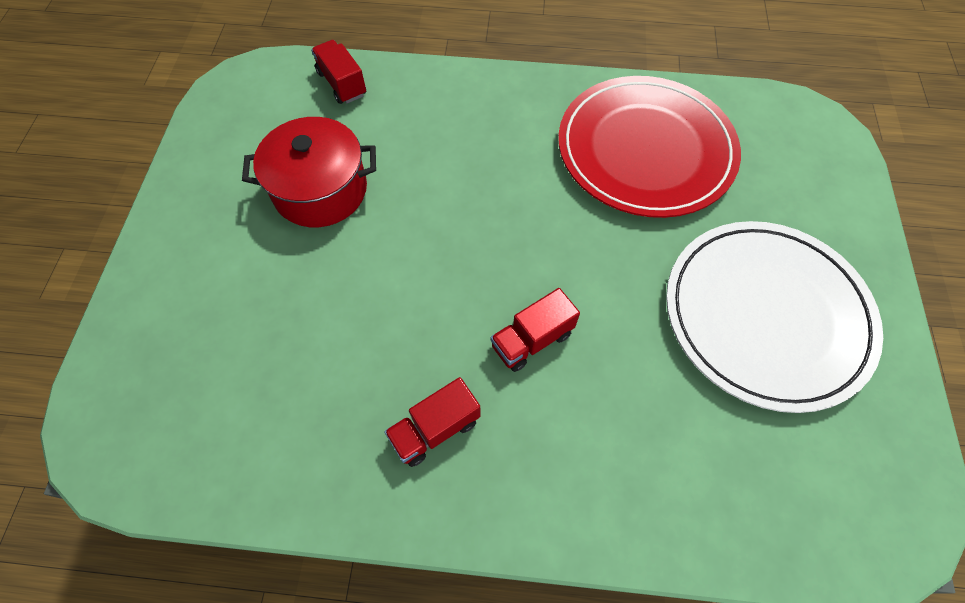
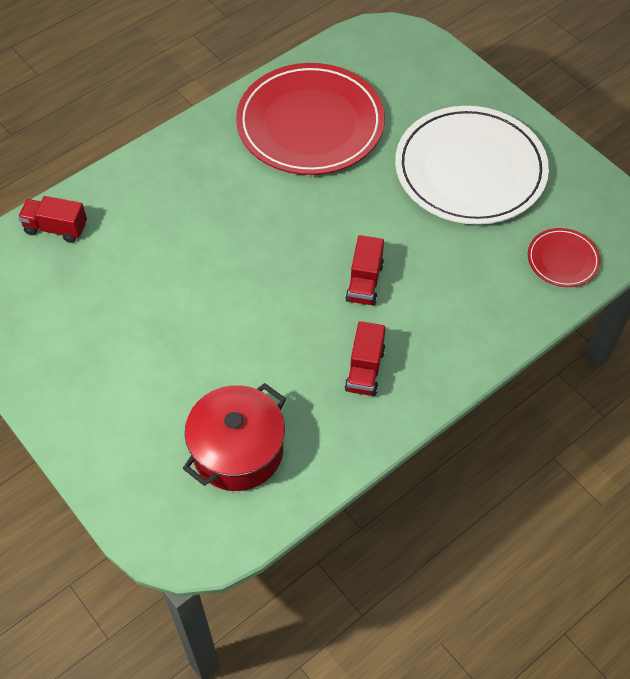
camera: 45 degrees left, 5 degrees down
red pot [242,117,376,227] -> red pot moved to [183,383,286,491]
none -> red plate [528,228,601,287]

